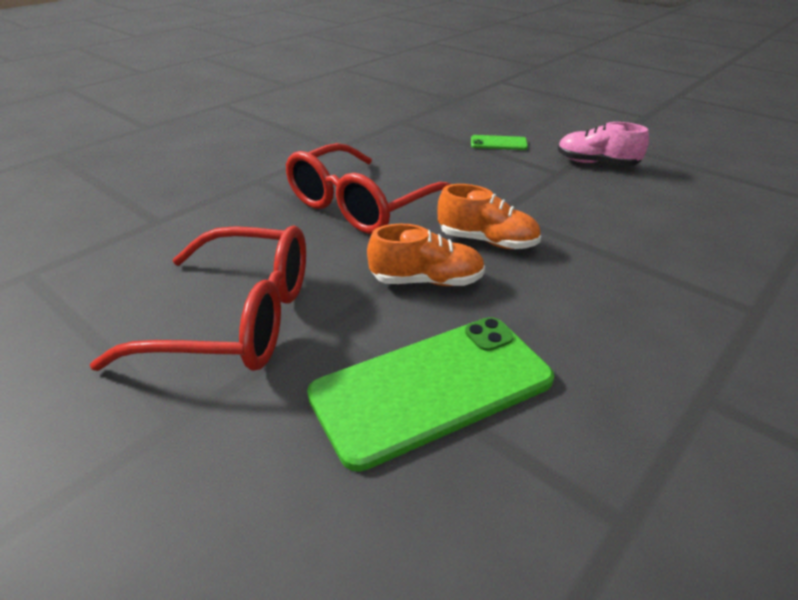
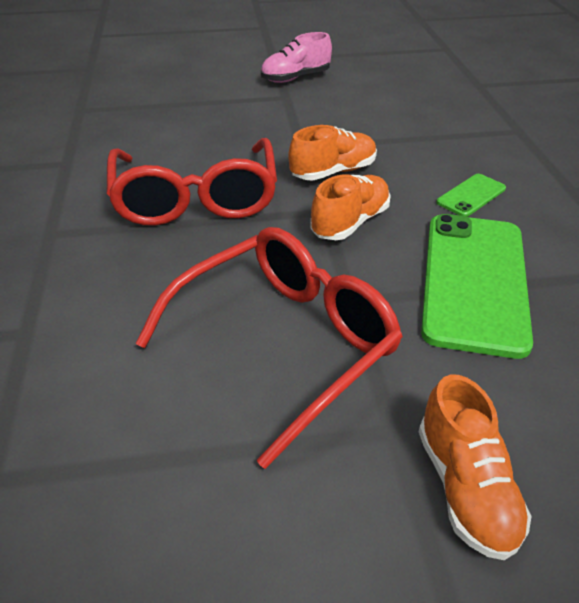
camera: 50 degrees left, 5 degrees up
green phone [471,135,528,150] -> green phone moved to [436,174,506,217]
none -> orange shoe [419,375,531,560]

